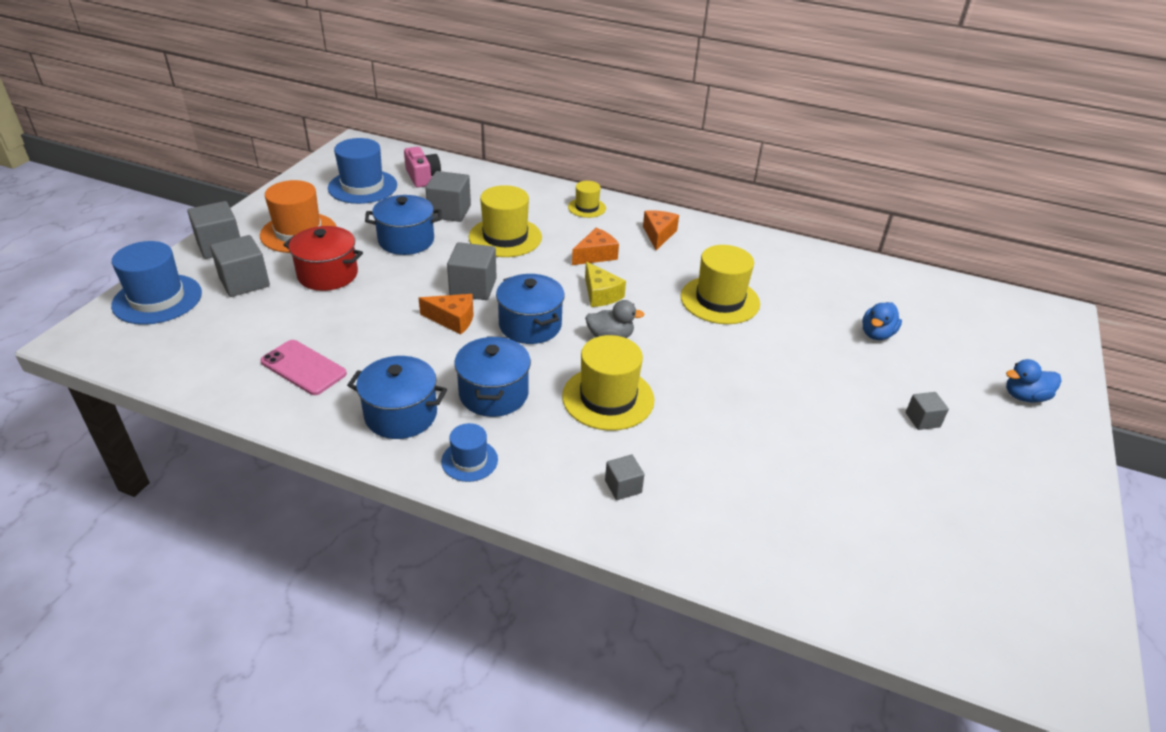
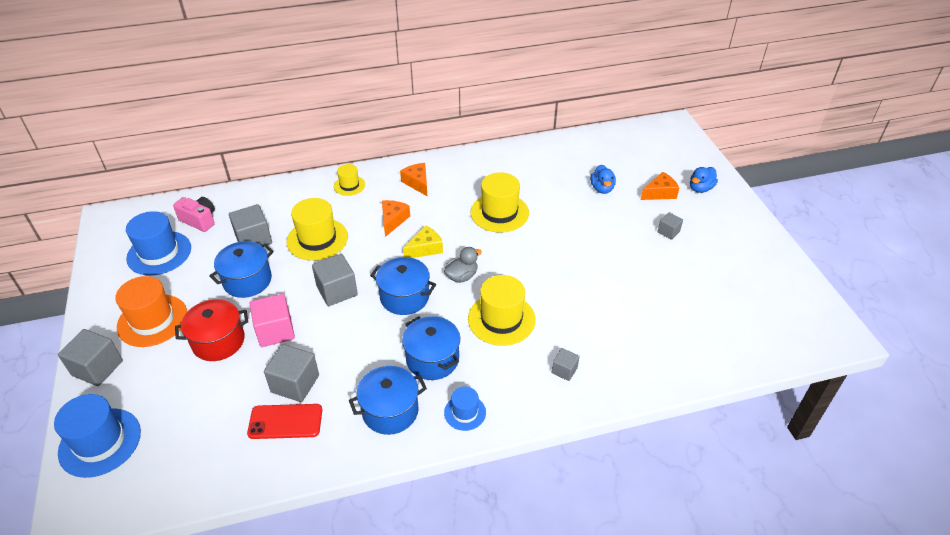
camera: 35 degrees left, 5 degrees up
grey cube [210,235,270,297] -> grey cube moved to [264,344,319,402]
pink phone [260,340,347,395] -> red phone [247,404,322,439]
orange cheese [419,294,473,335] -> orange cheese moved to [641,172,679,200]
yellow cheese [585,261,626,307] -> yellow cheese turned 60 degrees counterclockwise [403,225,443,258]
none -> pink cube [250,294,295,347]

